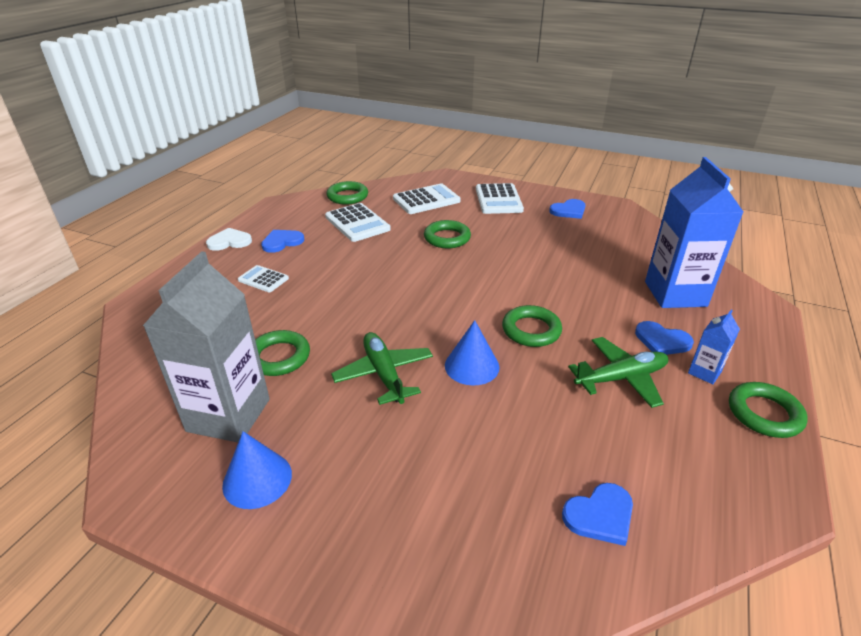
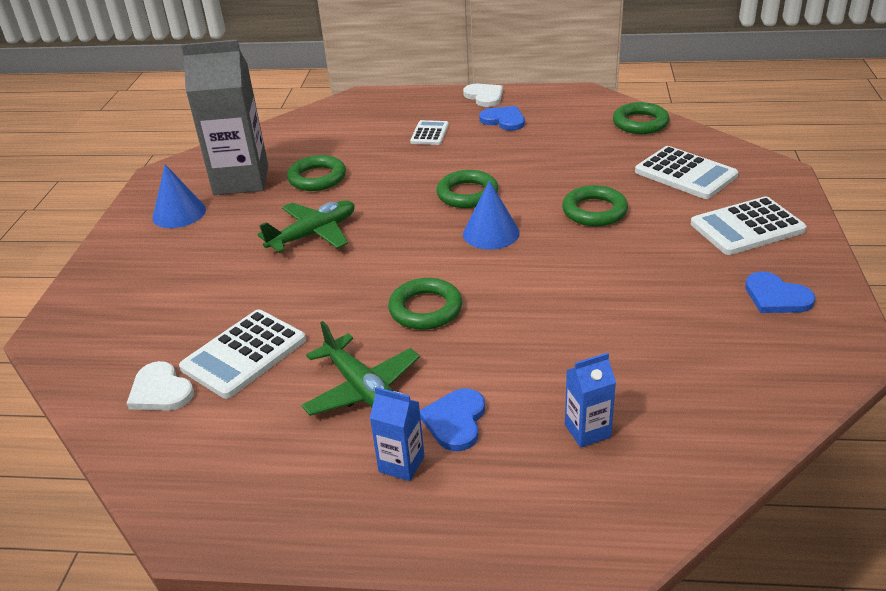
camera: 75 degrees right, 0 degrees up
white calculator [325,203,391,242] -> white calculator moved to [179,309,306,399]
blue cone [445,320,499,386] -> blue cone moved to [463,181,520,250]
blue heart [562,483,633,546] -> white heart [126,361,194,410]
blue carton [645,157,743,308] -> blue carton [565,353,616,447], size x0.45
green ring [729,382,808,438] -> green ring moved to [436,170,498,208]

